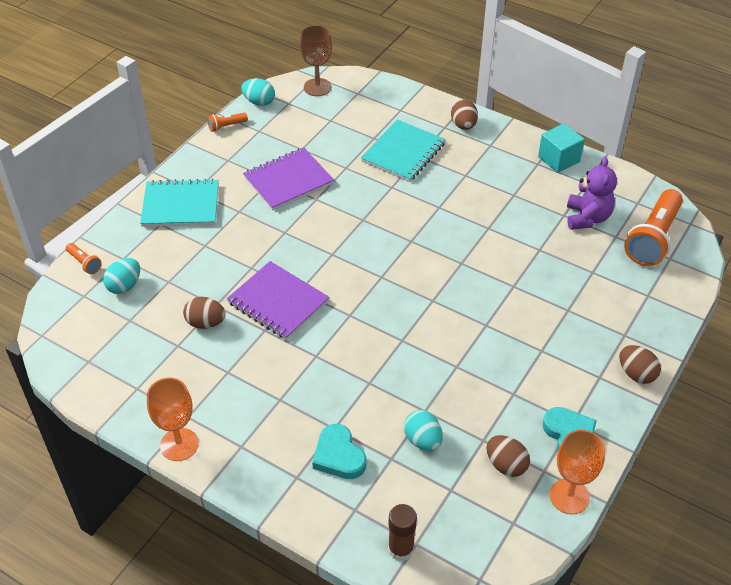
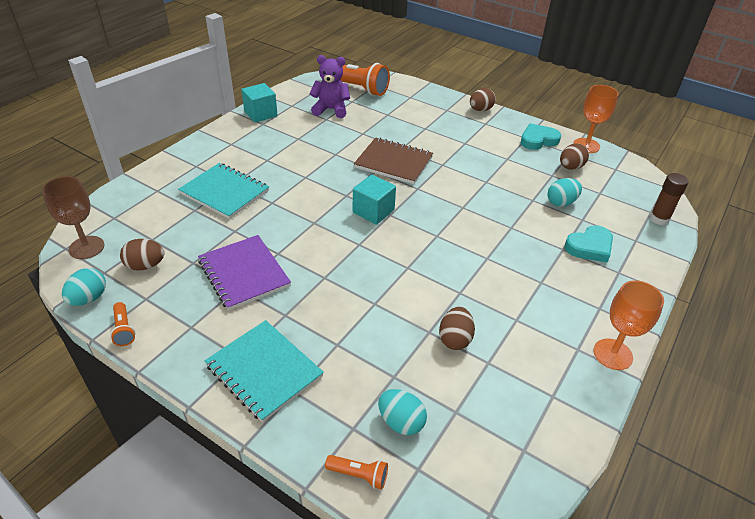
camera: 90 degrees left, 5 degrees down
orange flashlight [66,243,102,274] -> orange flashlight turned 60 degrees clockwise [325,455,388,489]
turquoise notebook [140,179,219,227] -> turquoise notebook turned 45 degrees counterclockwise [205,320,324,422]
purple notebook [227,261,330,340] -> none
brown egg [451,100,478,130] -> brown egg moved to [120,239,164,271]
none -> turquoise cube [353,174,396,225]
none -> brown notebook [354,137,433,184]

